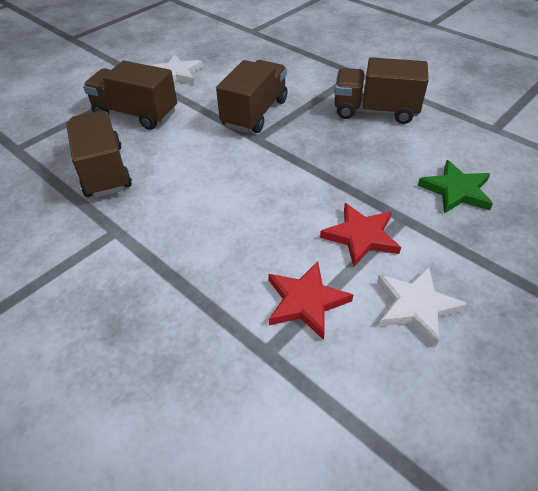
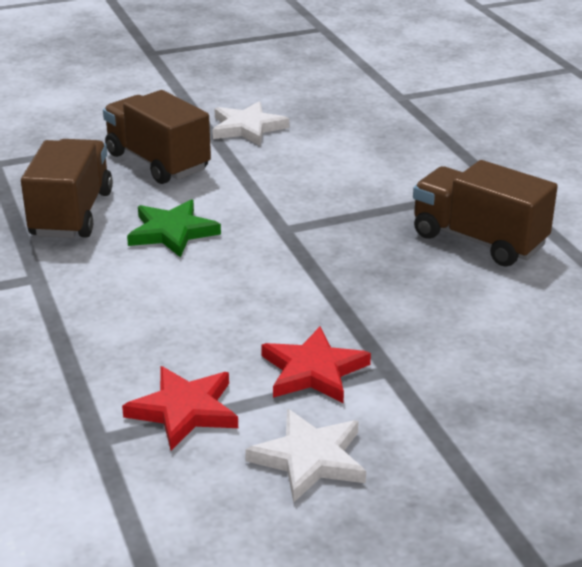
camera: 25 degrees right, 15 degrees down
brown truck [216,60,288,133] -> none
green star [418,160,493,214] -> green star moved to [127,199,221,258]

